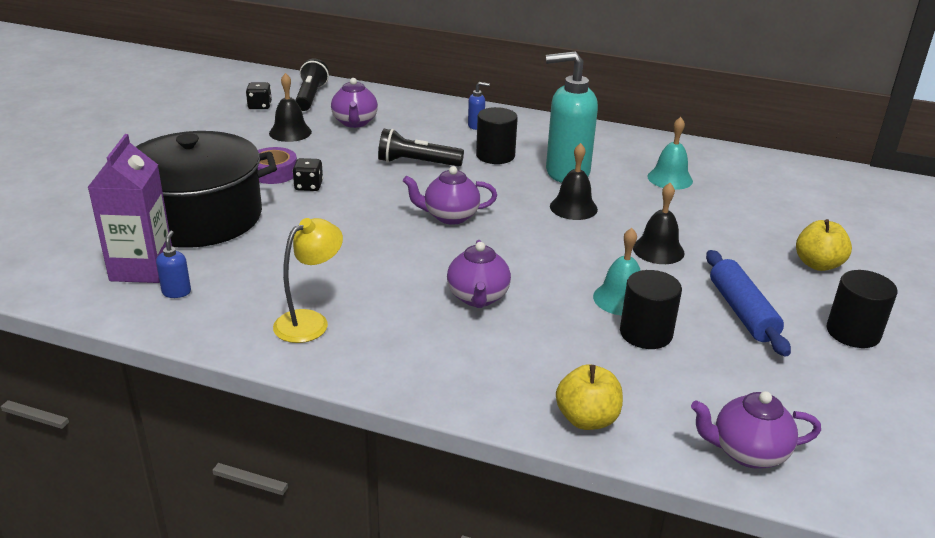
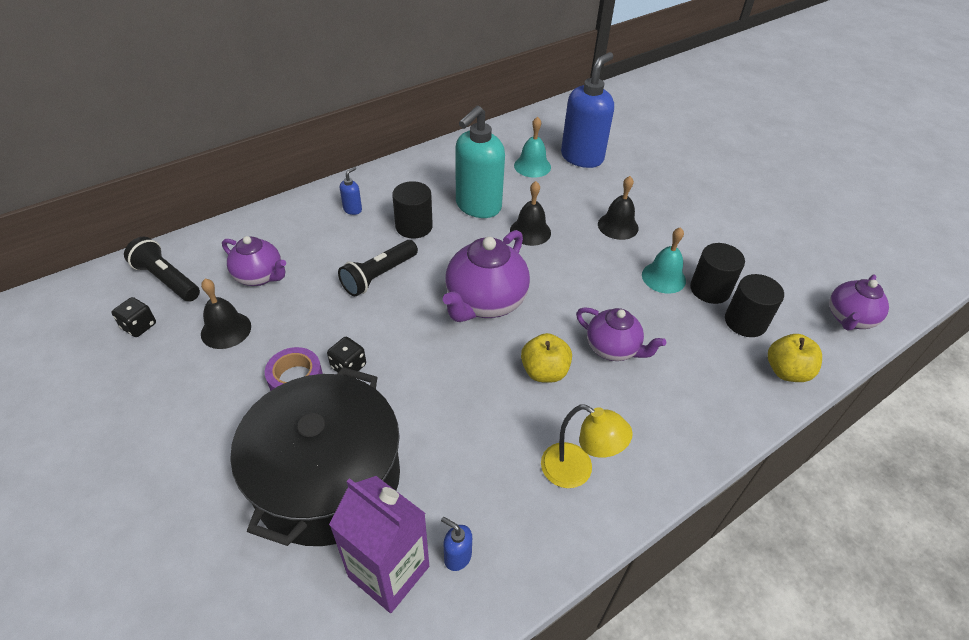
camera: 55 degrees left, 15 degrees up
yellow lamp [273,218,343,343] -> yellow lamp turned 135 degrees clockwise [541,404,633,488]
purple teapot [403,166,497,225] -> purple teapot [443,230,530,322], size x1.58
blue rolling pin [706,250,791,356] -> none
yellow apple [796,219,852,271] -> yellow apple moved to [521,333,572,383]
black cylinder [827,270,897,348] -> black cylinder moved to [725,274,784,337]
none -> blue soap dispenser [561,52,614,168]

